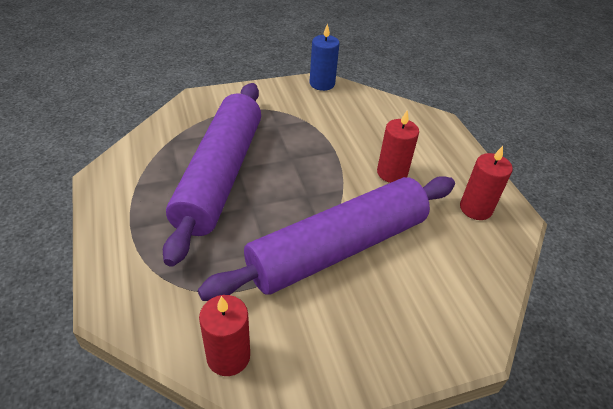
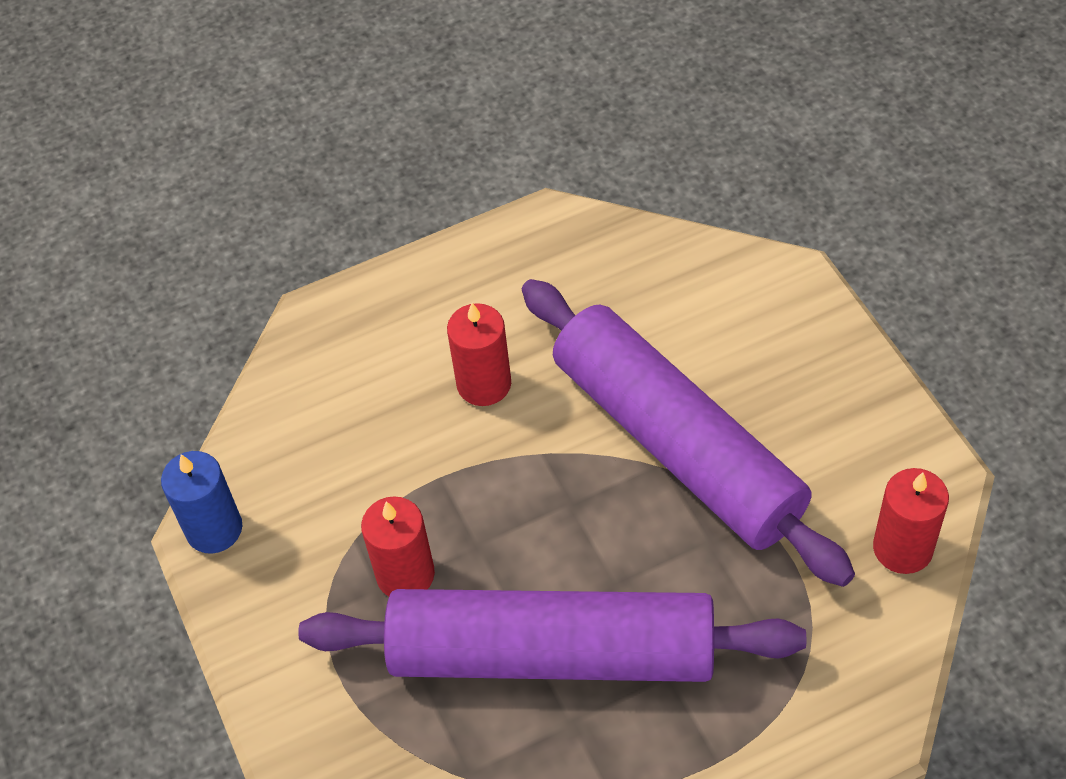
camera: 90 degrees left, 10 degrees up
red candle [460,146,513,220] -> red candle moved to [361,496,435,597]

